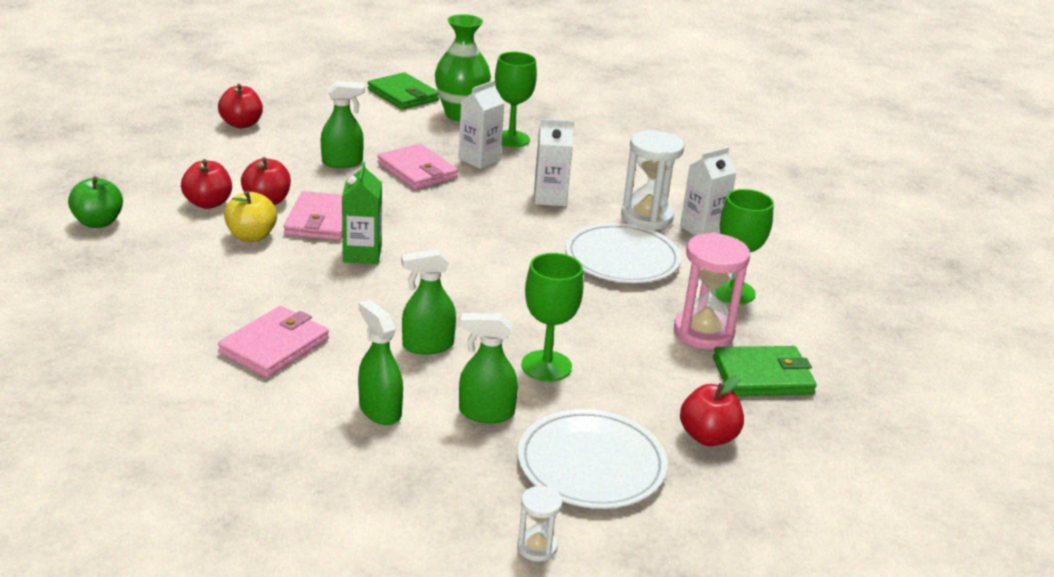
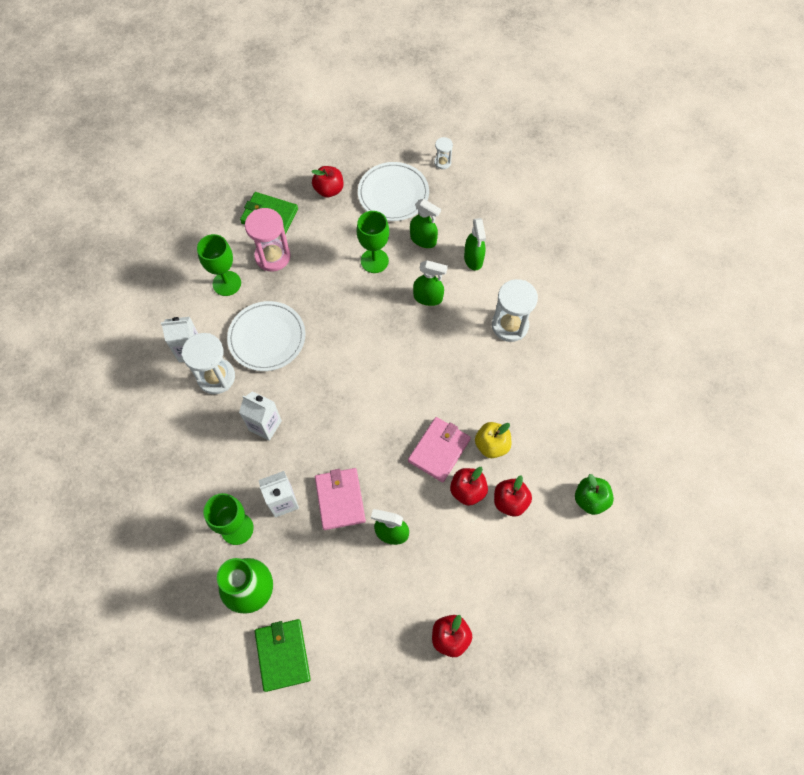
camera: 150 degrees left, 35 degrees up
pink wallet [218,306,329,378] -> white hourglass [492,279,538,342]
green carton [342,162,382,264] -> none

